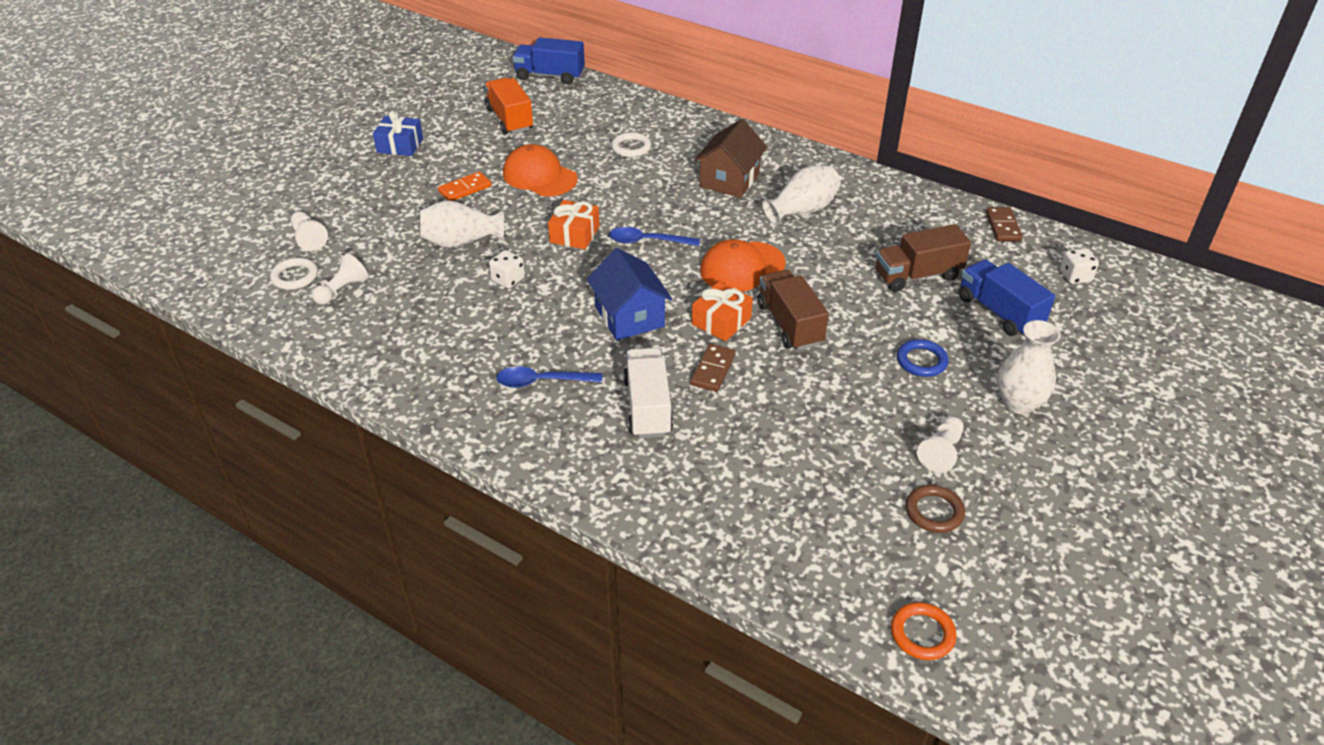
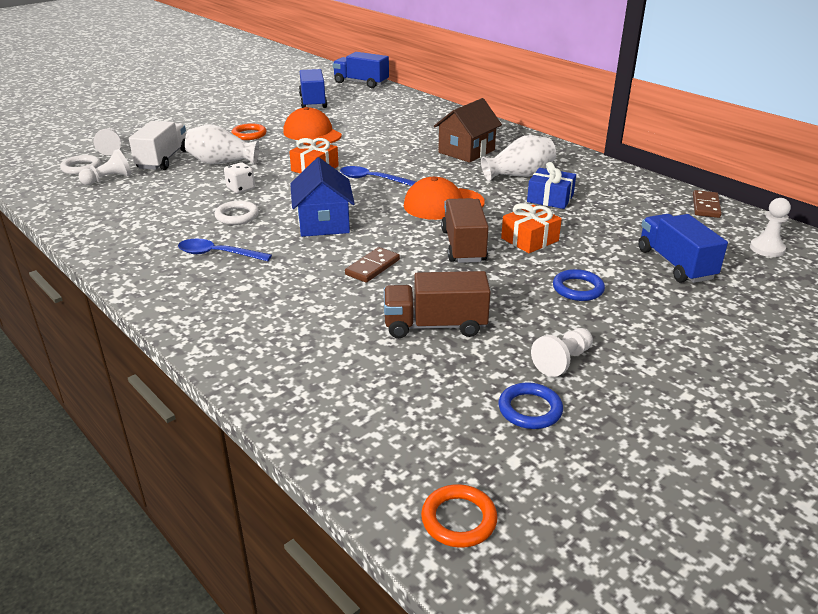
camera: 15 degrees right, 10 degrees down
blue gift [373,111,423,156] -> blue gift moved to [527,162,576,209]
orange domino [438,172,492,201] -> orange ring [231,123,267,140]
orange truck [484,78,533,134] -> blue truck [299,69,327,108]
white ring [611,132,651,158] -> white ring moved to [215,200,259,225]
white truck [623,348,673,438] -> white truck moved to [129,121,186,170]
orange gift [692,282,753,341] -> orange gift moved to [501,203,562,253]
brown truck [876,224,971,292] -> brown truck moved to [384,271,491,338]
brown ring [906,485,965,533] -> blue ring [498,382,563,429]
white vase [997,320,1061,414] -> none
white dice [1060,248,1099,284] -> white pawn [750,198,791,257]

